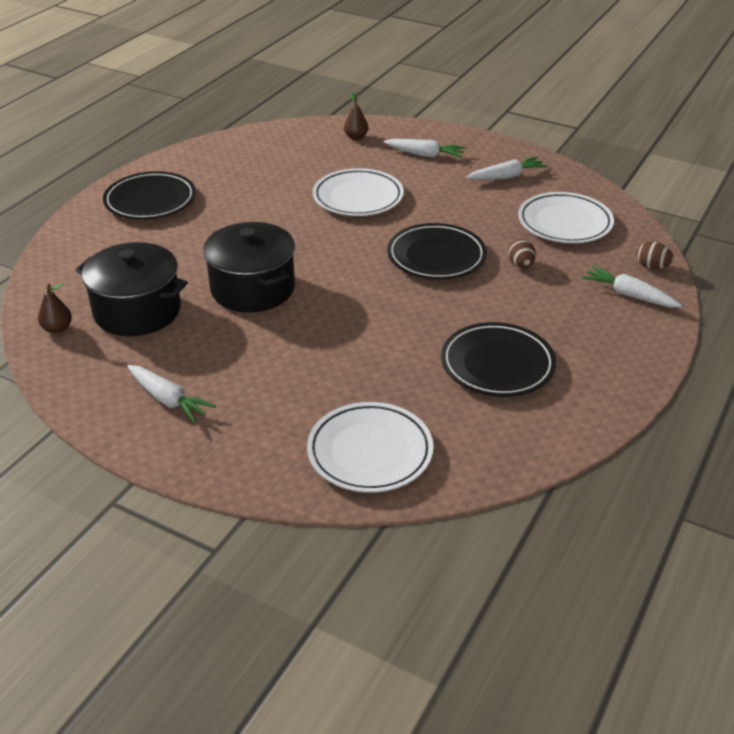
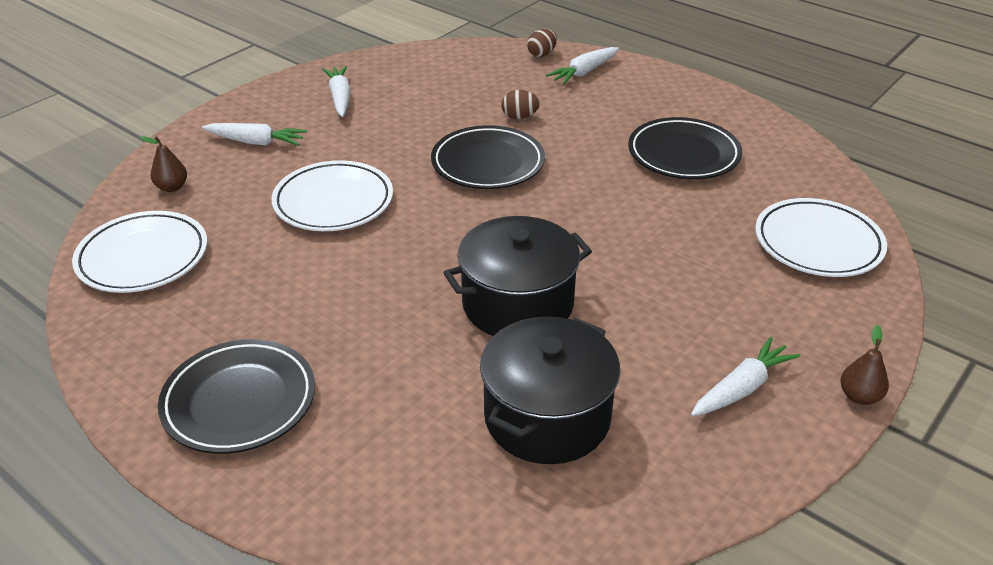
camera: 80 degrees left, 0 degrees up
brown pear [38,284,72,334] -> brown pear moved to [841,325,889,405]
white carrot [384,139,466,158] -> white carrot turned 75 degrees clockwise [202,123,307,146]
white plate [518,192,614,243] -> white plate moved to [72,211,207,293]

